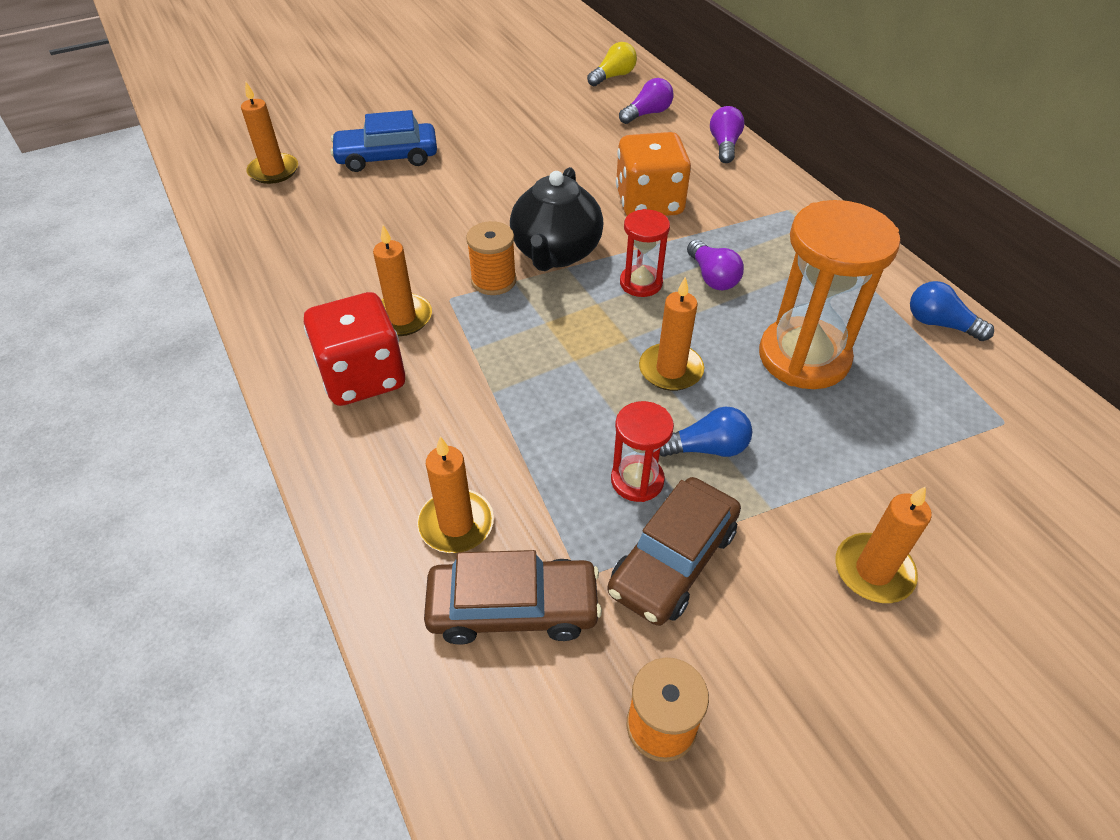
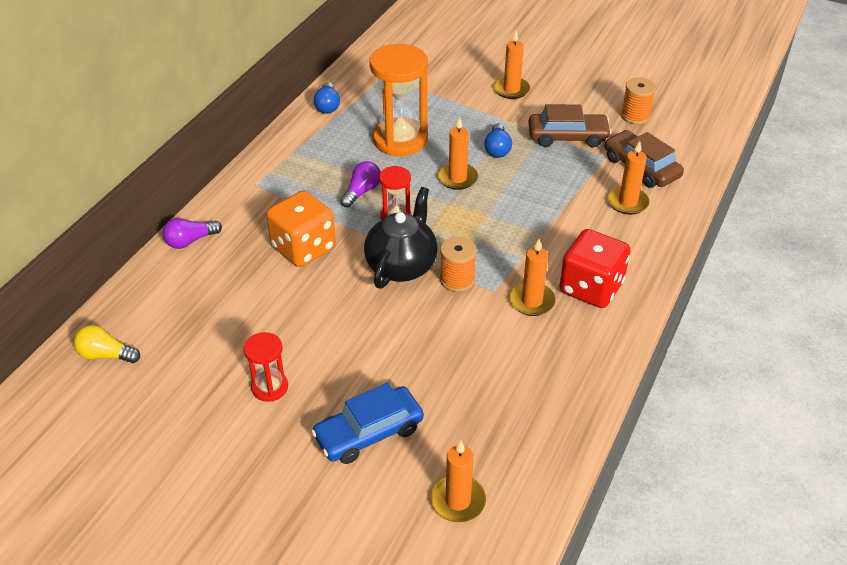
camera: 125 degrees left, 5 degrees down
blue car [331,110,437,172] -> blue car turned 105 degrees clockwise [311,383,424,464]
black teapot [510,167,603,271] -> black teapot turned 45 degrees counterclockwise [364,187,438,289]
red hourglass [611,401,674,502] -> red hourglass moved to [244,332,288,402]
purple light bulb [619,78,673,124] -> none
blue light bulb [660,406,752,457] -> blue light bulb turned 135 degrees counterclockwise [484,123,512,158]

